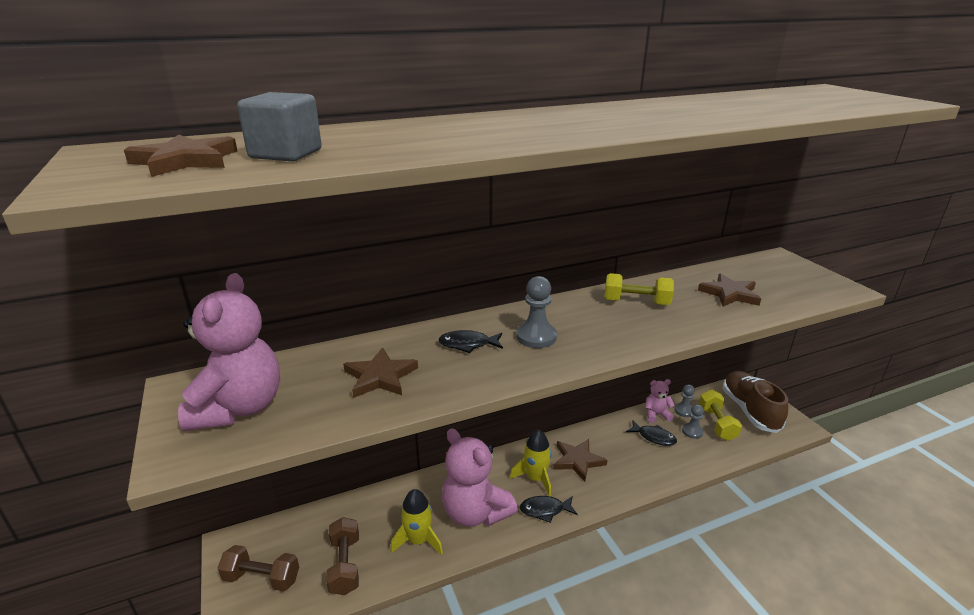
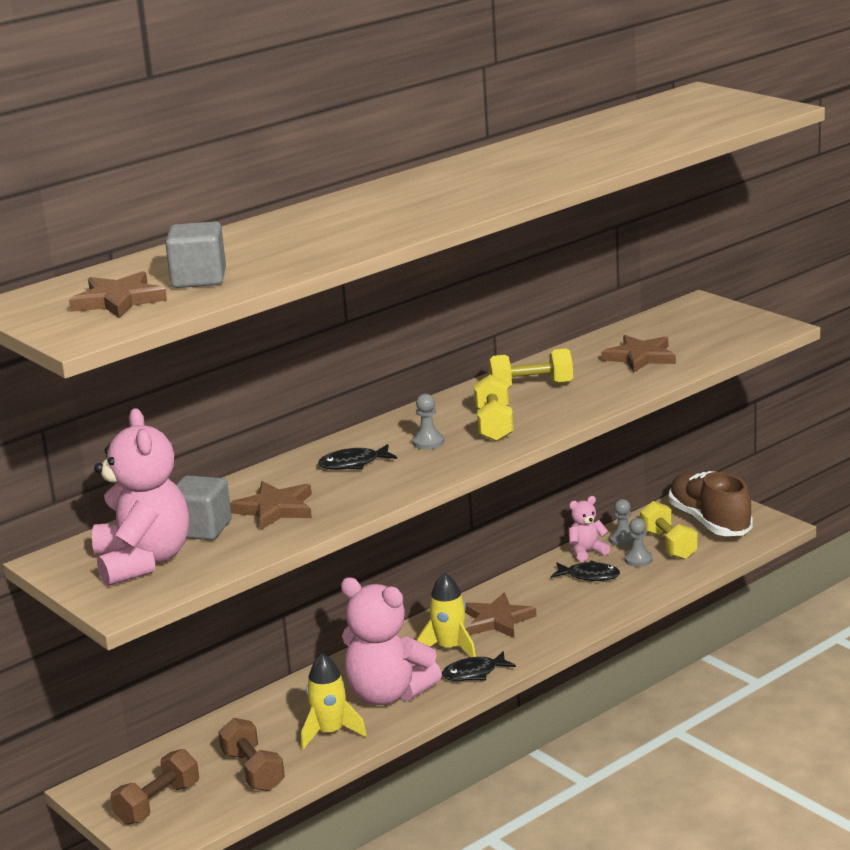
camera: 15 degrees left, 5 degrees down
brown dumbbell [218,545,299,591] -> brown dumbbell turned 45 degrees counterclockwise [110,749,199,825]
grey pawn [516,276,557,348] -> grey pawn [412,394,444,449], size x0.65
none -> grey cube [176,475,231,540]
none -> yellow dumbbell [474,375,513,441]

